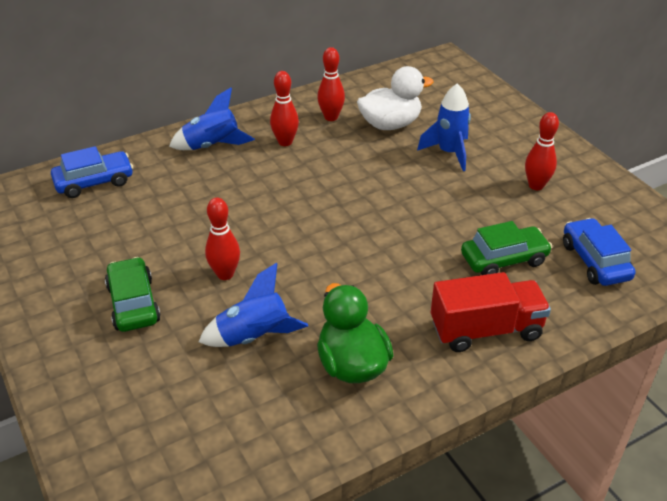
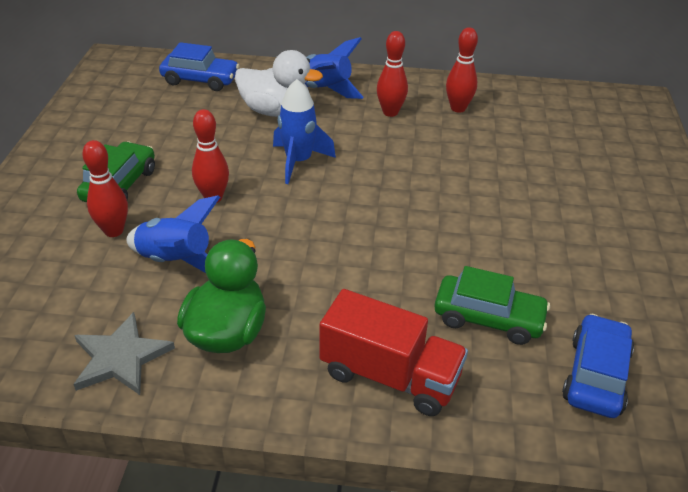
camera: 35 degrees right, 0 degrees up
white duck [357,66,434,130] -> white duck moved to [235,50,323,117]
blue rocket [417,83,471,171] -> blue rocket moved to [273,79,336,184]
red bowling pin [525,112,559,190] -> red bowling pin moved to [82,140,128,237]
none -> grey star [73,312,175,395]

